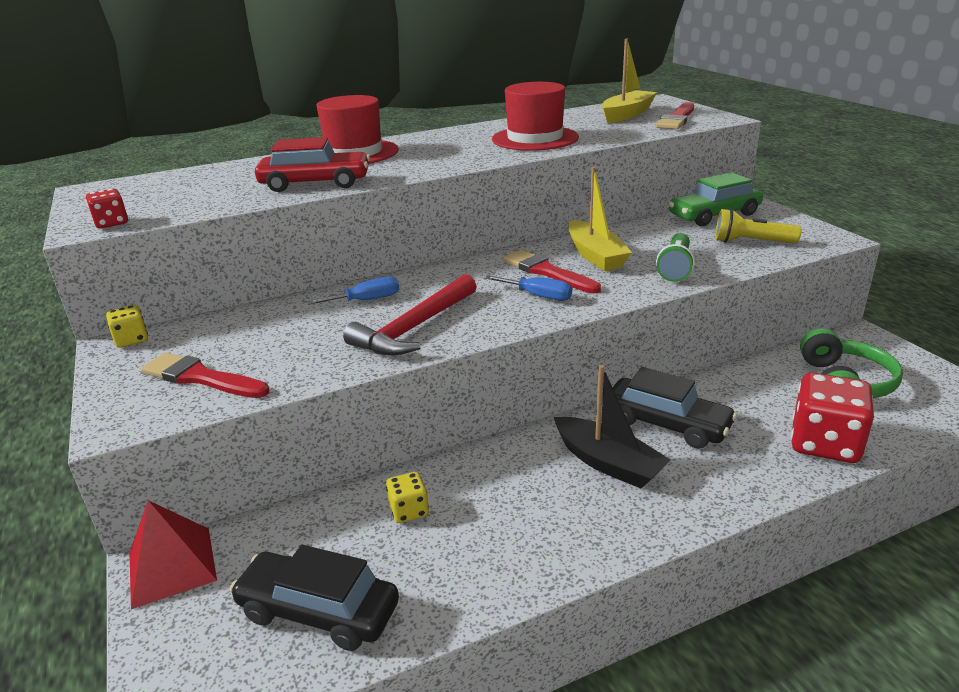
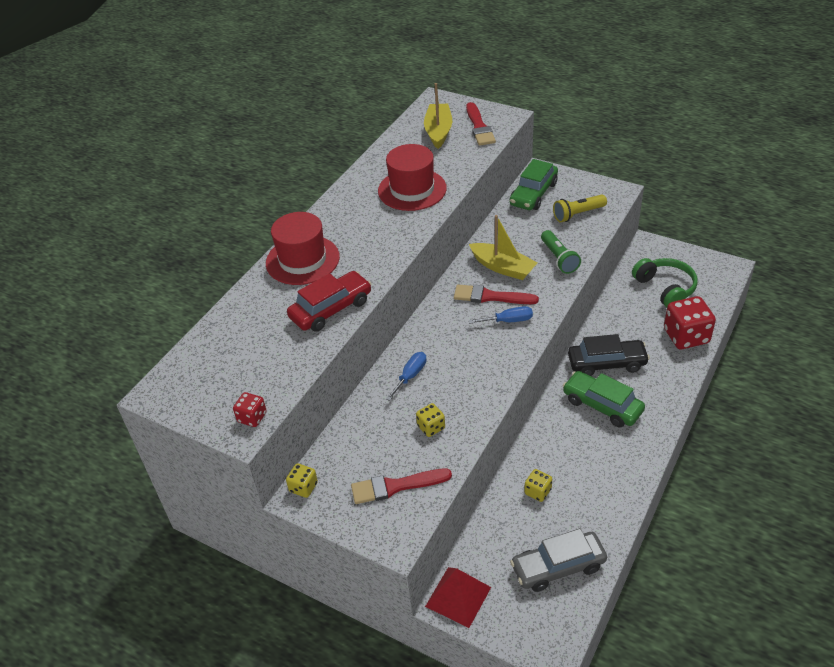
camera: 35 degrees left, 15 degrees up
black car [230,545,399,651] -> grey car [510,528,607,592]
red hammer [343,274,477,355] -> none
black boat [554,365,671,489] -> green car [563,371,645,427]
none -> yellow dice [416,403,445,437]

